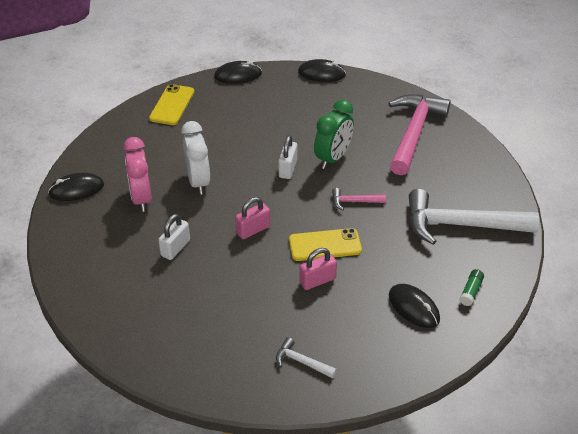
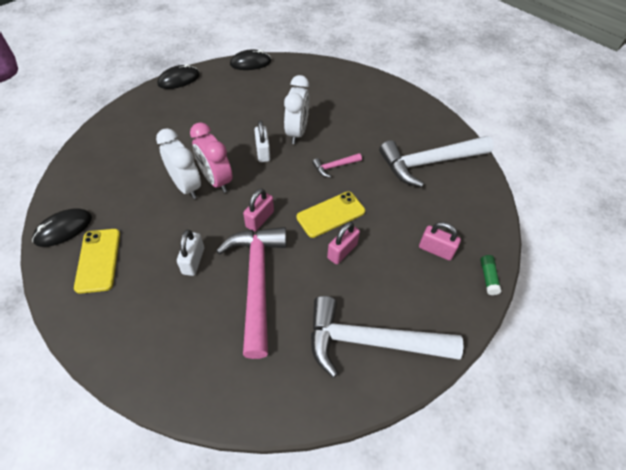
camera: 25 degrees left, 10 degrees up
pink clock [123,137,152,212] -> pink clock moved to [190,122,233,193]
yellow phone [149,84,194,125] -> yellow phone moved to [74,229,120,294]
white hammer [276,337,337,378] -> white hammer [311,296,464,378], size x2.32
green clock [314,100,354,169] -> white clock [284,75,310,144]
pink hammer [388,94,451,175] -> pink hammer moved to [216,227,287,359]
black mouse [389,284,440,328] -> pink padlock [419,222,461,261]
green glue stick [459,269,484,306] -> green glue stick moved to [480,255,502,295]

